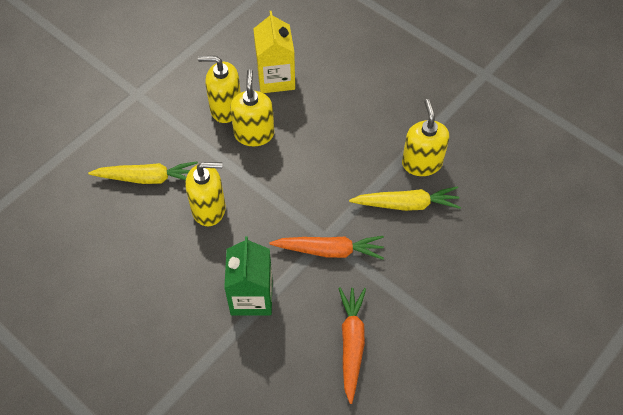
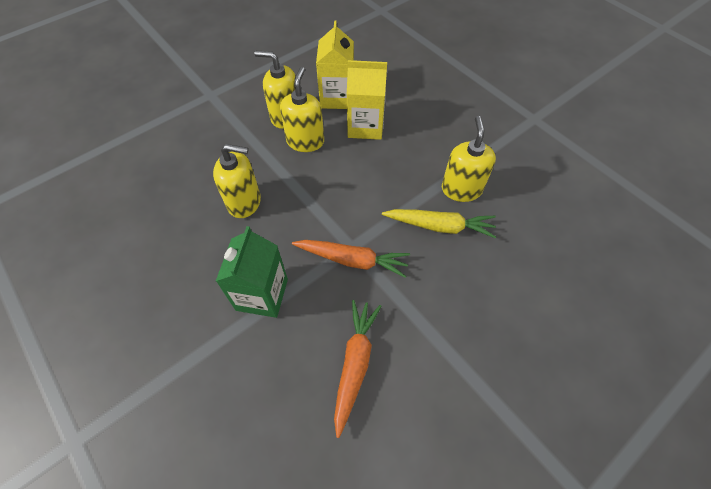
camera: 10 degrees right, 0 degrees up
yellow carrot [88,161,198,184] -> none
none -> yellow carton [347,60,387,140]

